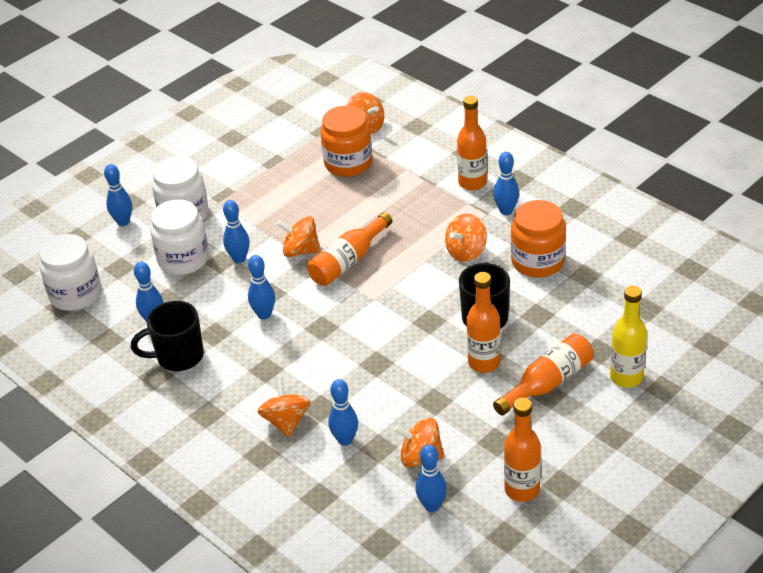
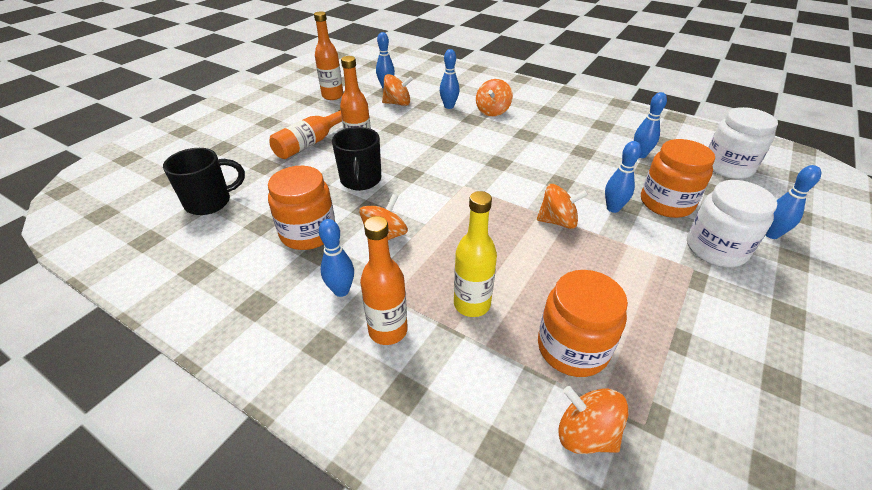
camera: 165 degrees right, 0 degrees up
black mug [131,301,204,371] -> black mug moved to [163,148,245,215]
white jar [150,199,209,275] -> orange jar [641,139,715,218]
blue bowling pin [248,255,275,320] -> none
orange spinning top [257,378,311,437] -> orange spinning top turned 45 degrees clockwise [476,79,513,116]
orange bottle [307,212,392,286] -> none
yellow bottle [610,286,647,388] -> yellow bottle moved to [454,191,497,317]

